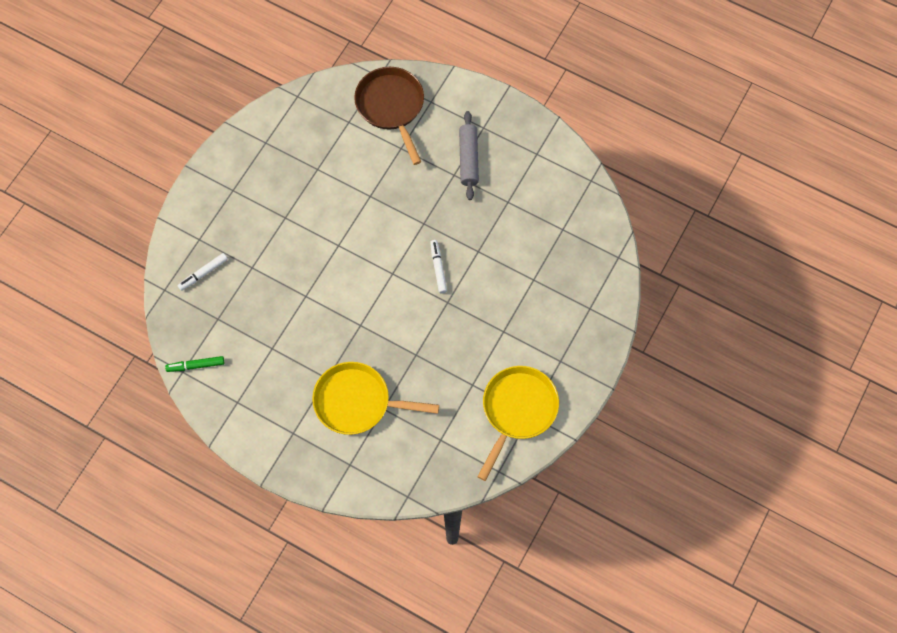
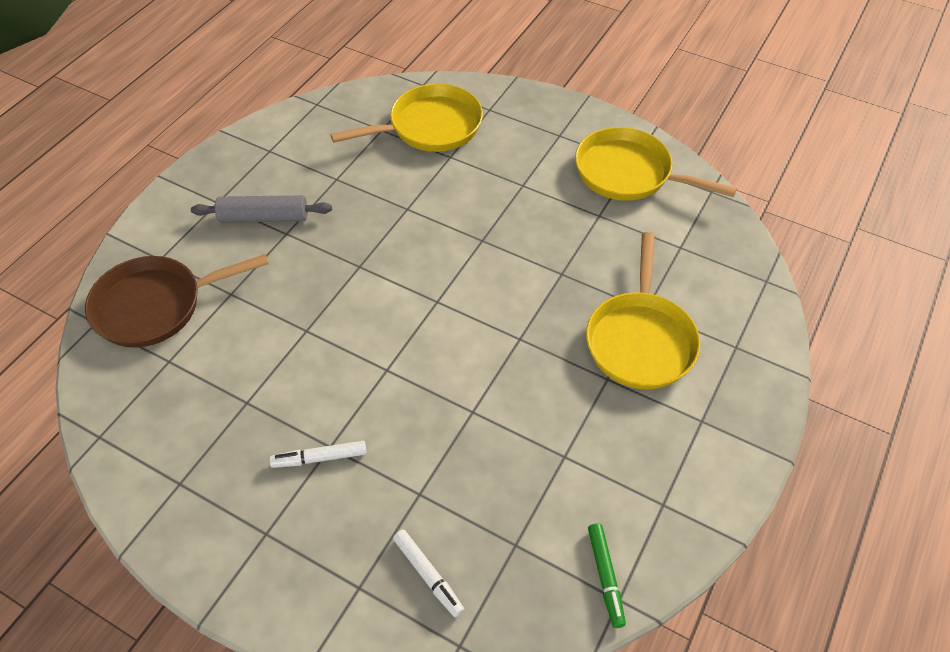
camera: 90 degrees left, 15 degrees down
white marker [430,240,447,293] -> white marker moved to [269,441,366,468]
none -> yellow pan [330,84,483,152]

